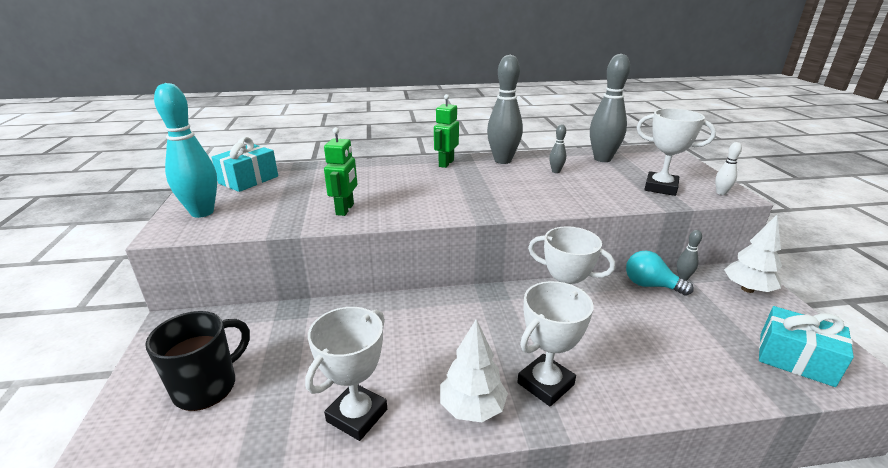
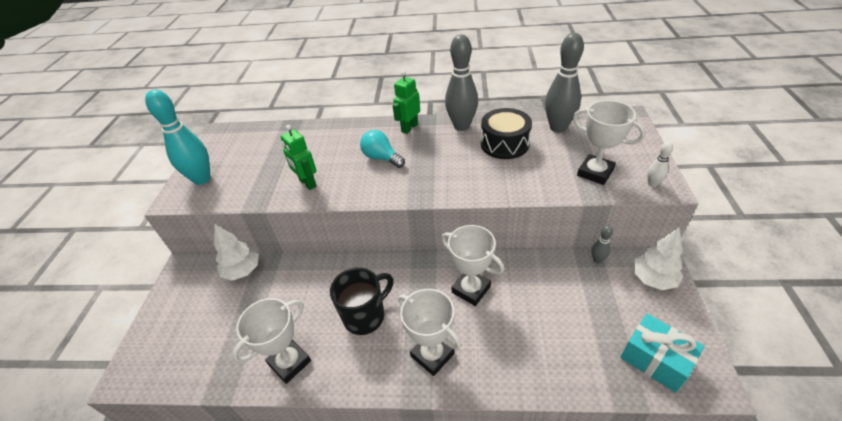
camera: 15 degrees right, 15 degrees up
black mug [145,311,250,411] -> black mug moved to [330,268,393,335]
turquoise gift [211,137,278,192] -> none
green robot [324,127,357,216] -> green robot turned 120 degrees clockwise [280,125,317,190]
white tree [440,319,508,422] -> white tree moved to [214,224,259,281]
white trophy [517,281,593,406] -> white trophy turned 75 degrees clockwise [398,289,462,376]
grey bowling pin [549,124,566,173] -> black drum [481,108,532,159]
turquoise light bulb [626,251,694,296] -> turquoise light bulb moved to [360,130,405,168]

